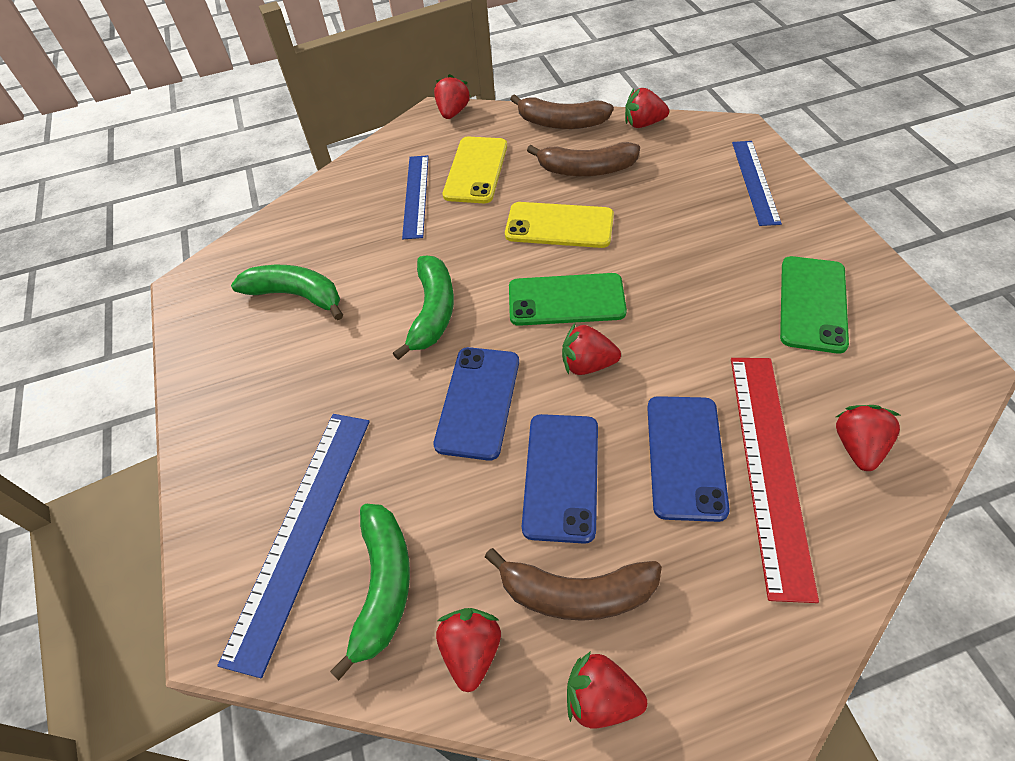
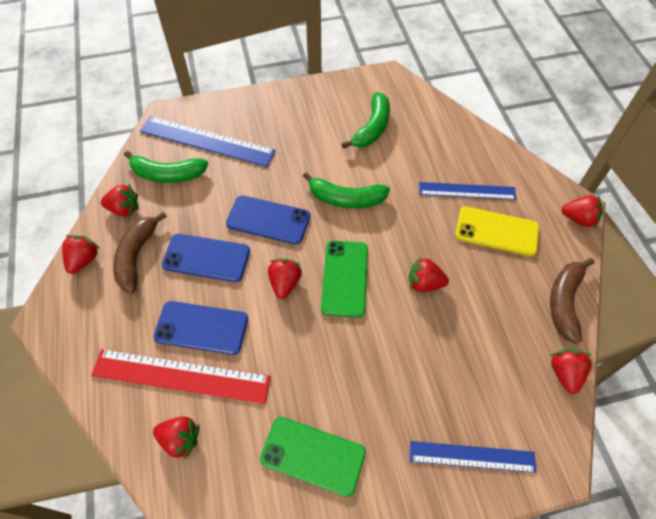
camera: 90 degrees right, 5 degrees up
yellow phone [505,202,614,248] -> red strawberry [409,257,449,292]
brown banana [527,142,640,176] -> none

